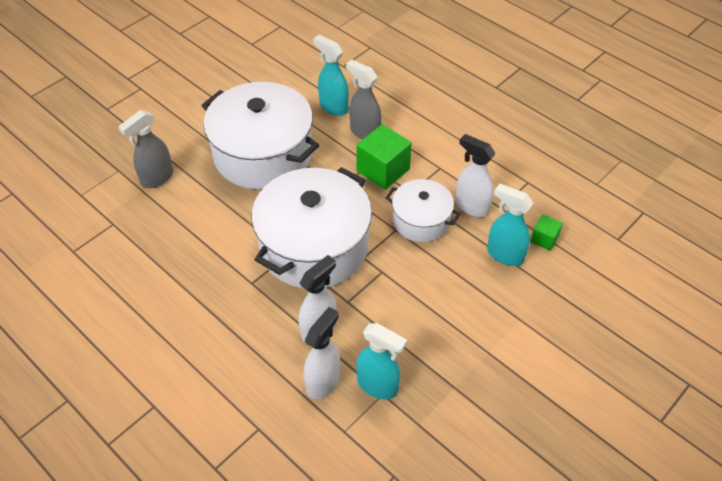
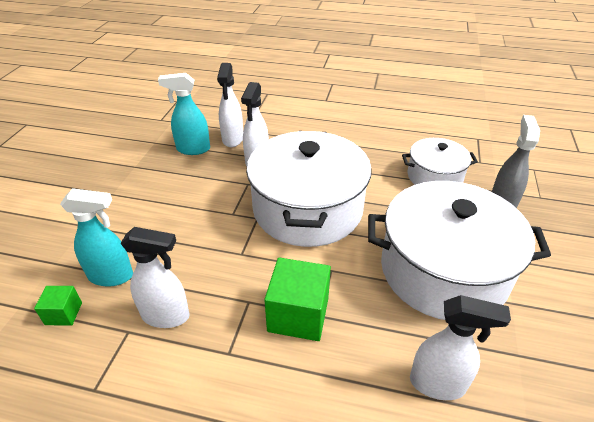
camera: 150 degrees right, 10 degrees down
turquoise spray bottle [313,35,349,116] -> white spray bottle [410,295,511,400]
grey spray bottle [346,60,382,140] -> none
white pot [386,179,461,242] -> white pot moved to [402,138,478,185]

